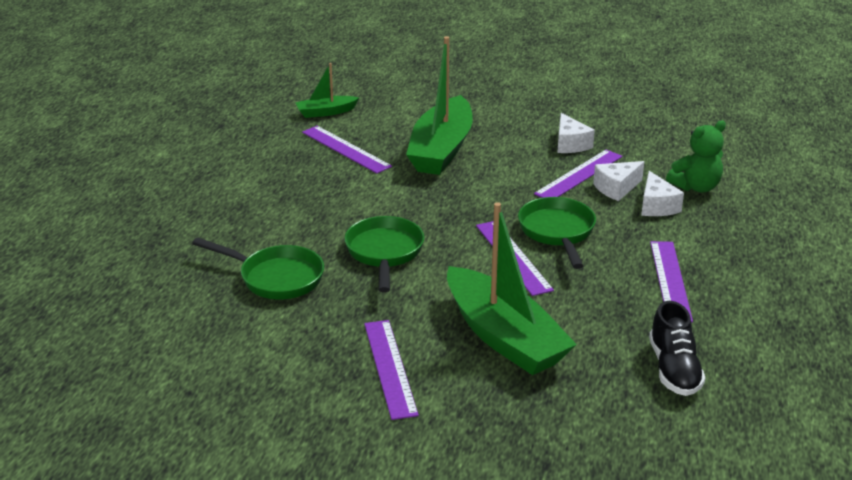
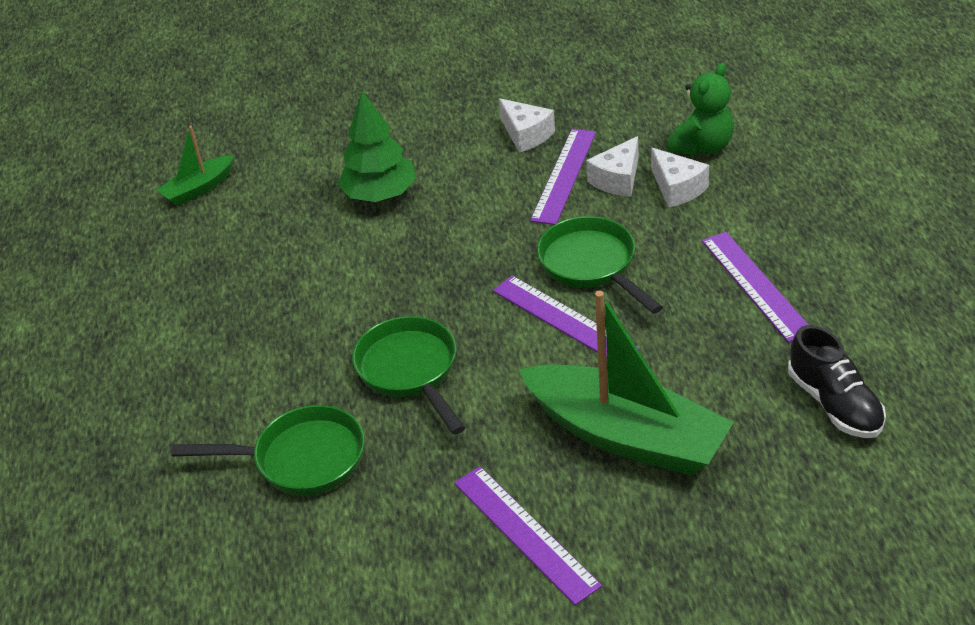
camera: 20 degrees left, 10 degrees up
purple ruler [302,126,392,174] -> none
green boat [406,36,473,175] -> green tree [338,91,416,202]

